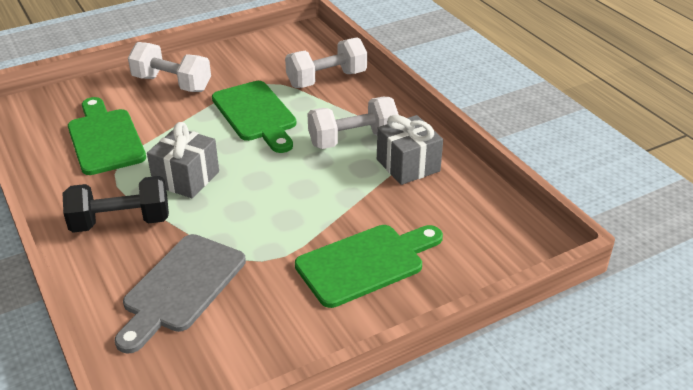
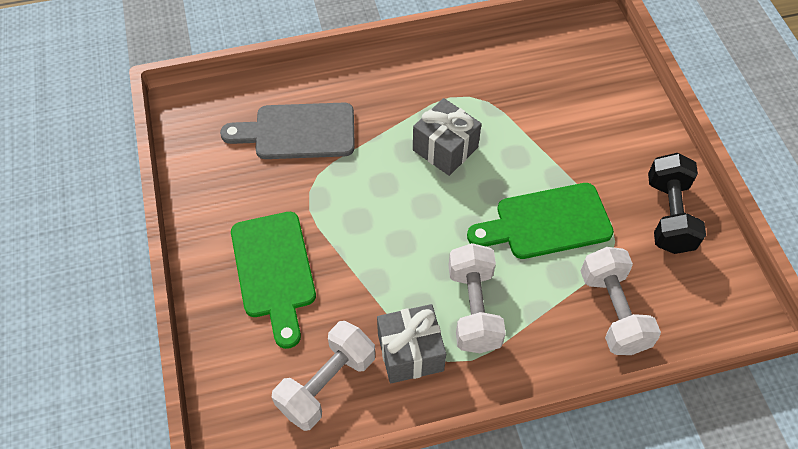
camera: 105 degrees right, 20 degrees up
black dumbbell [62,176,169,233] -> black dumbbell moved to [648,153,706,254]
green cutting board [68,97,146,175] -> none
grey cutting board [115,234,246,353] -> grey cutting board turned 45 degrees counterclockwise [220,103,355,159]
white dumbbell [128,42,211,92] -> white dumbbell moved to [272,321,375,431]

